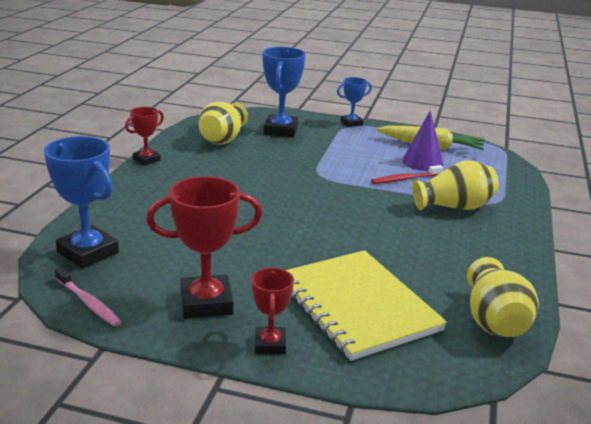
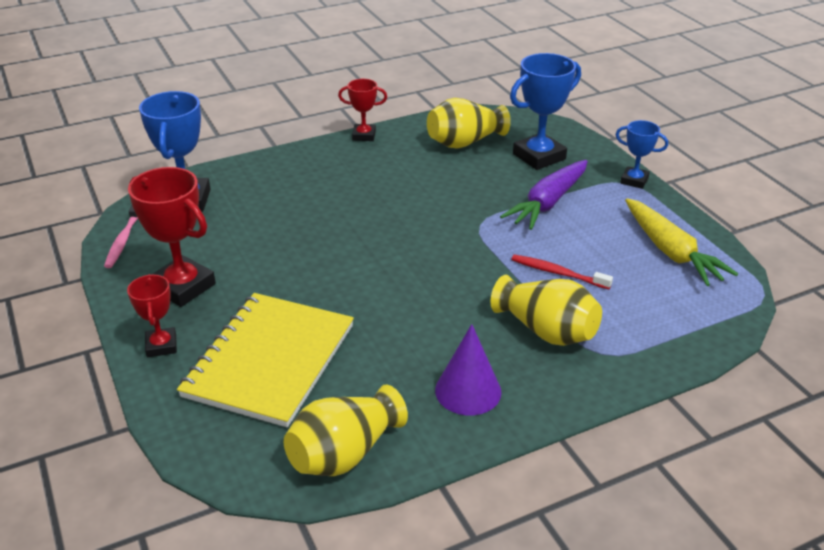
camera: 50 degrees right, 10 degrees up
red trophy [251,268,294,354] -> red trophy turned 60 degrees counterclockwise [127,274,177,357]
purple cone [402,110,444,171] -> purple cone moved to [435,324,501,415]
none -> purple carrot [500,160,588,230]

